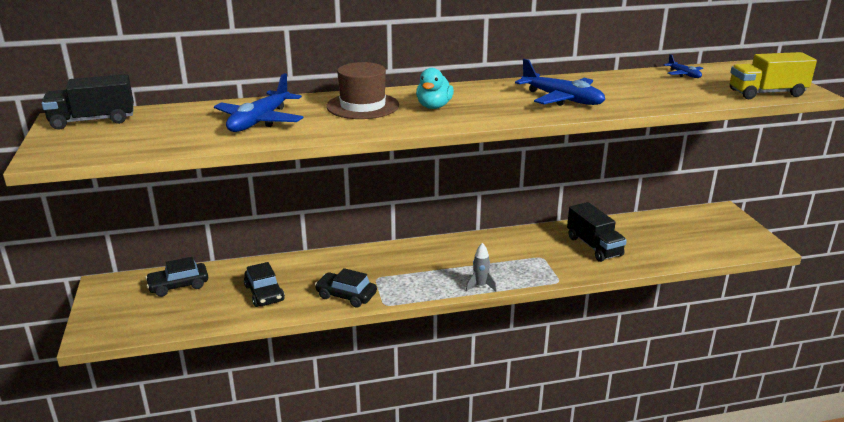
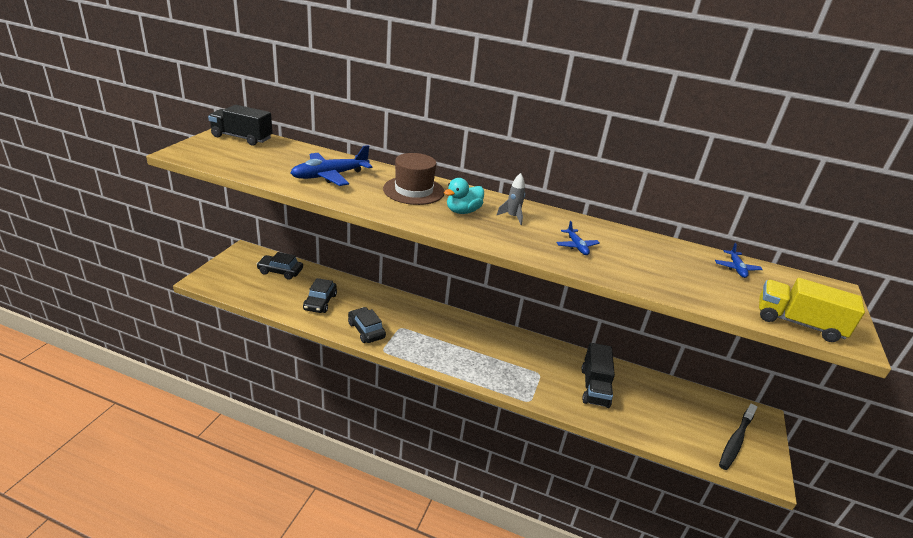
camera: 30 degrees right, 5 degrees up
grey rocket [466,243,497,292] -> grey rocket moved to [497,173,525,225]
blue plane [515,59,605,106] -> blue plane [556,221,600,255], size x0.51
none -> black toothbrush [719,404,757,470]

